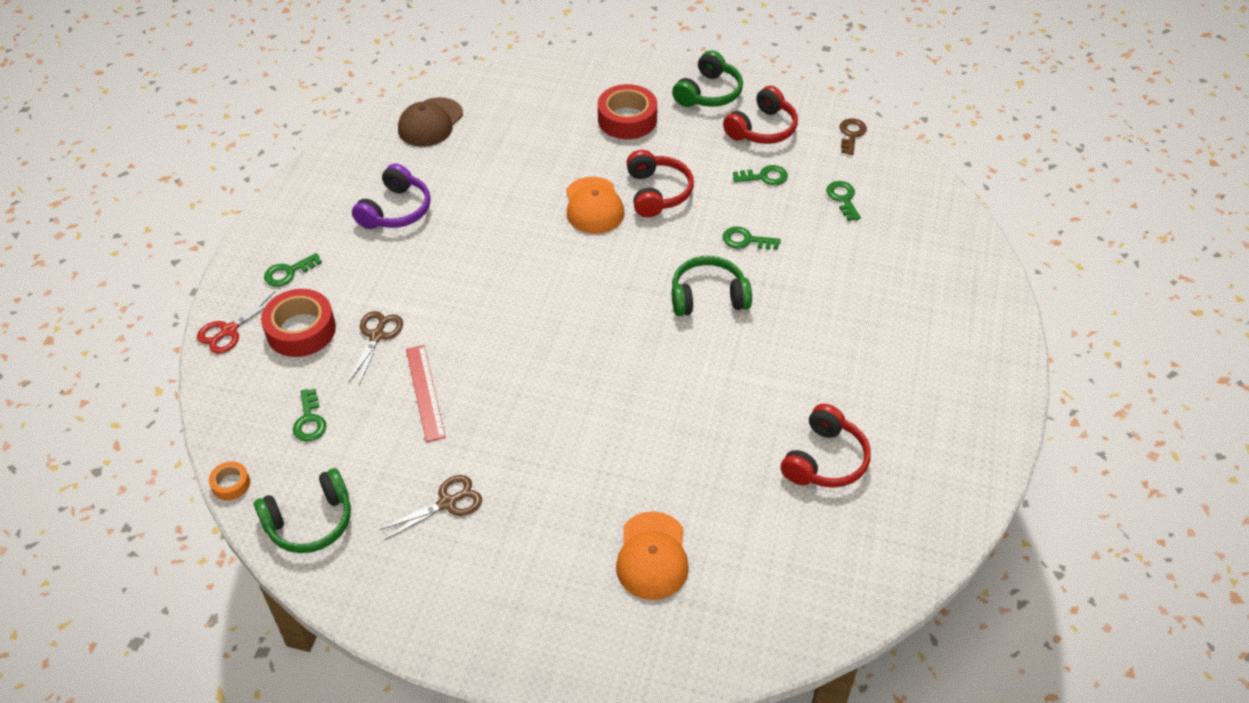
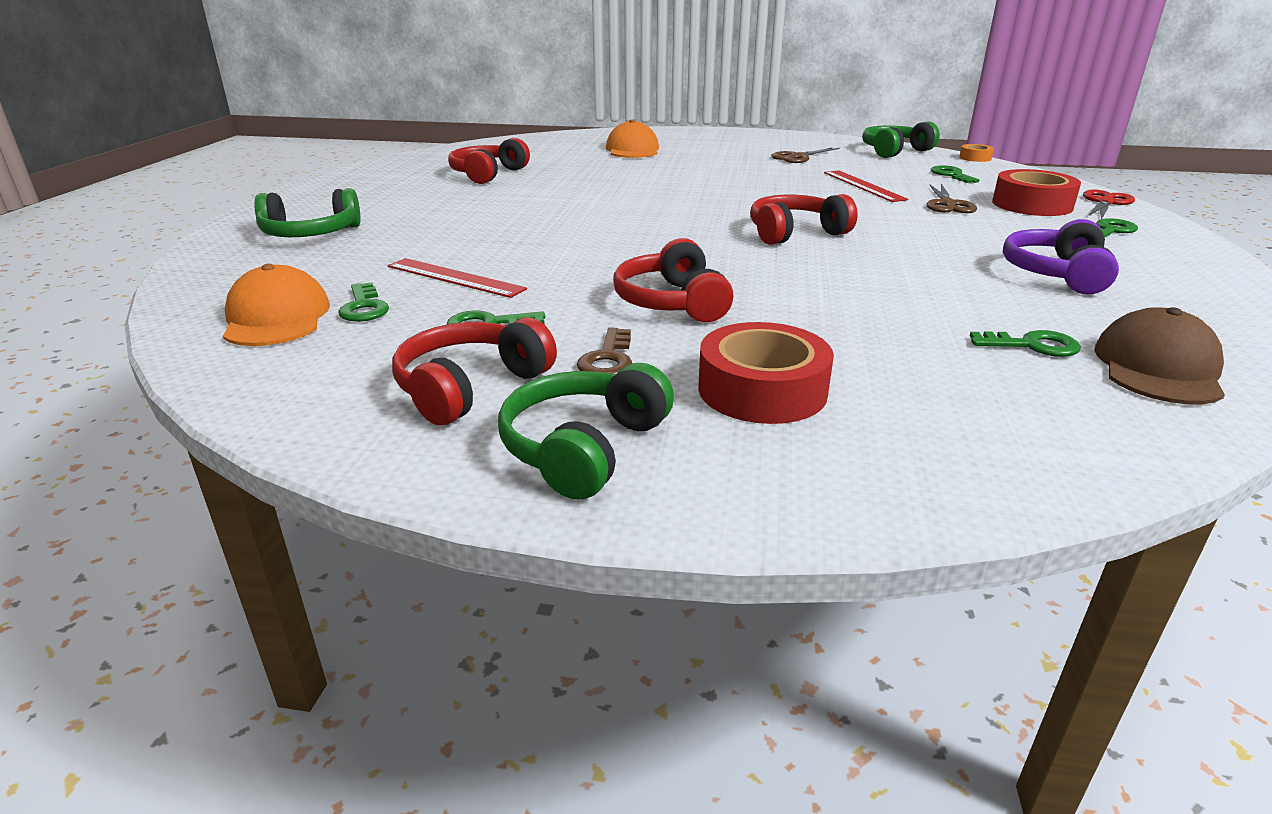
camera: 175 degrees right, 20 degrees down
orange cap [566,177,625,234] -> orange cap moved to [223,264,330,346]
green headphones [672,256,752,316] -> green headphones moved to [254,188,361,237]
green key [723,226,781,250] -> green key moved to [970,330,1081,357]
brown key [839,118,867,155] -> brown key moved to [577,328,633,375]
none -> red ruler [388,258,527,298]
none -> red headphones [750,194,858,245]

